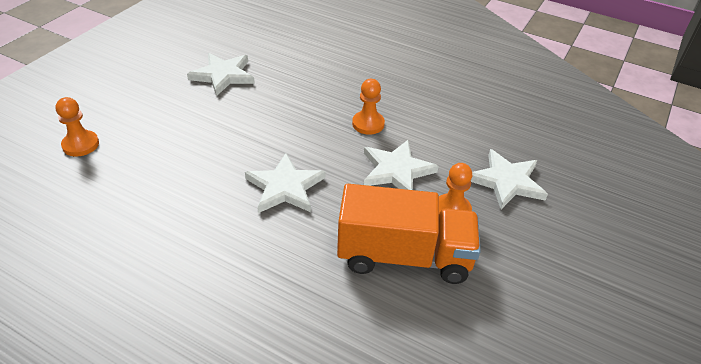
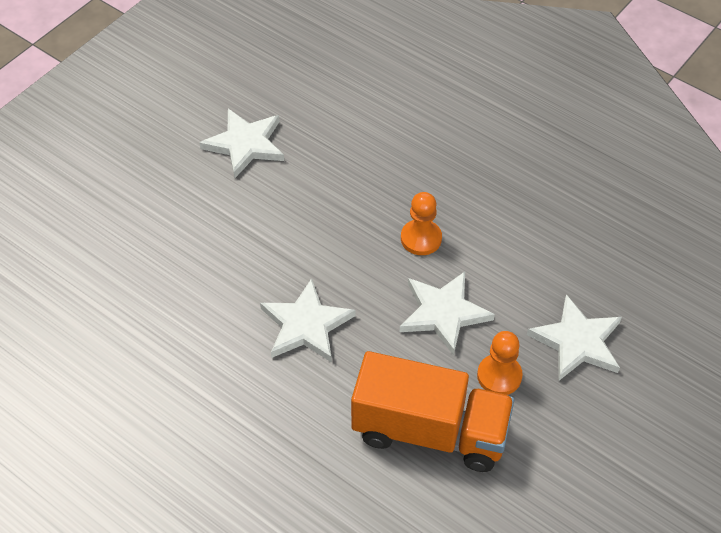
camera: 10 degrees right, 10 degrees up
orange pawn [55,97,99,156] -> none

